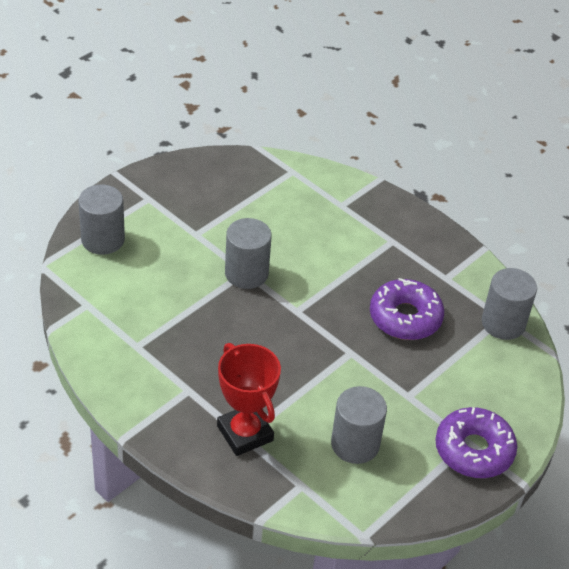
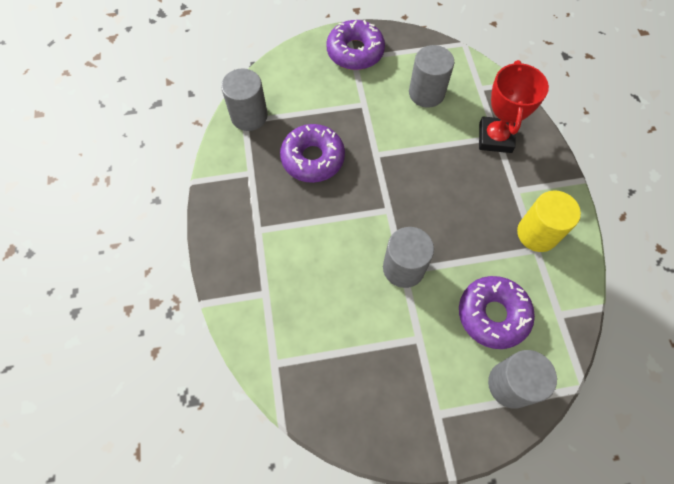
camera: 140 degrees left, 20 degrees up
none -> purple donut [459,276,535,349]
none -> yellow cylinder [517,190,581,252]

